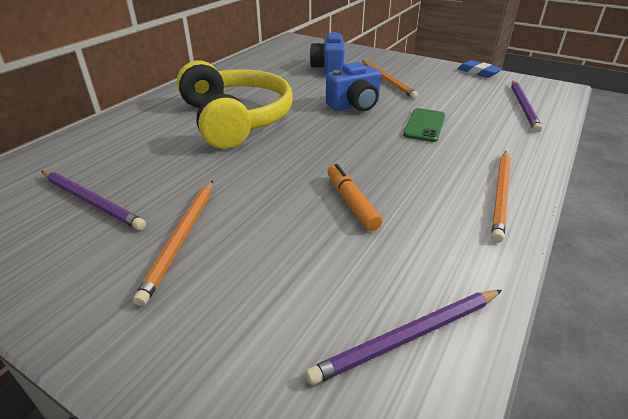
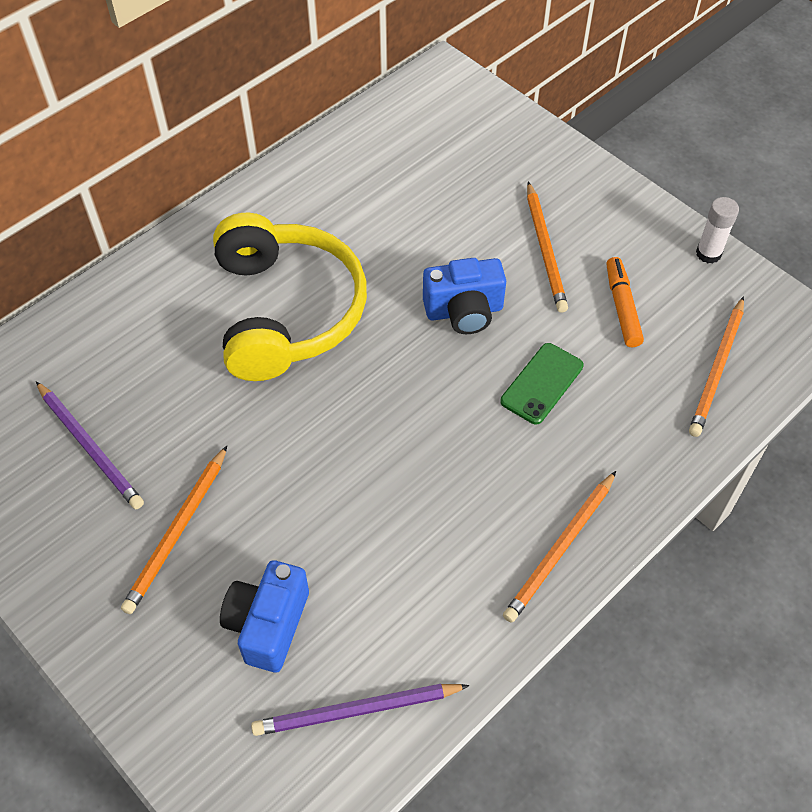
camera: 15 degrees right, 20 degrees up
blue camera [310,32,345,75] -> blue camera moved to [220,560,309,673]
orange marker [327,164,382,231] -> orange marker moved to [606,257,644,347]
blue eraser [457,60,502,78] -> white glue stick [696,197,739,263]
purple pencil [511,80,543,132] -> orange pencil [689,296,744,437]

